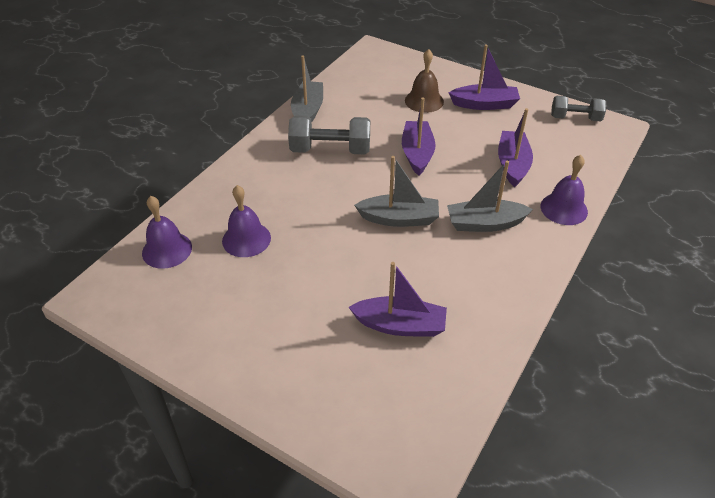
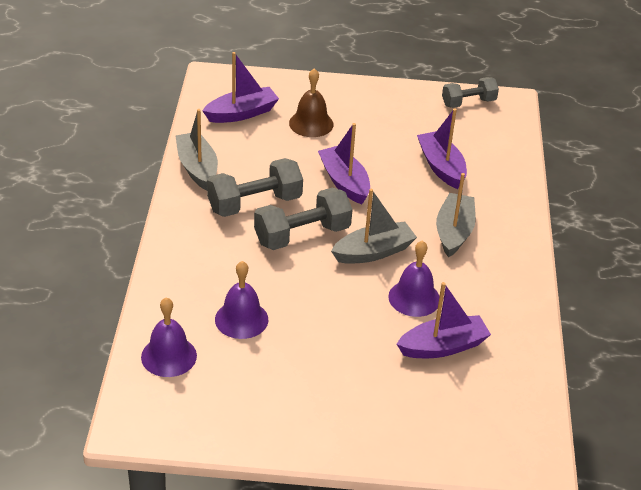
camera: 30 degrees left, 5 degrees down
grey boat [447,160,533,232] -> grey boat turned 135 degrees clockwise [436,173,476,257]
purple boat [449,45,520,110] -> purple boat moved to [202,52,279,123]
purple bell [541,155,588,225] -> purple bell moved to [388,240,439,317]
none -> grey dumbbell [254,188,353,250]

